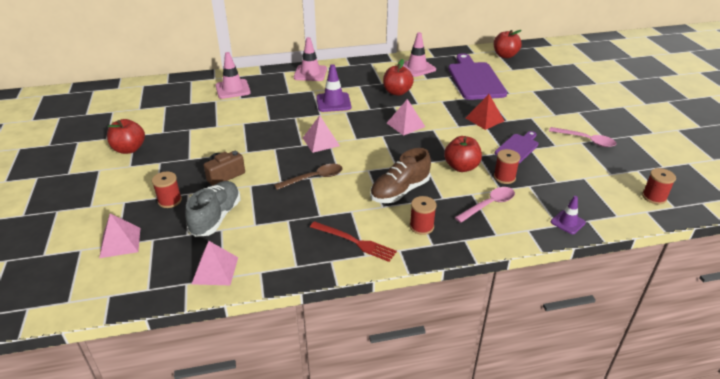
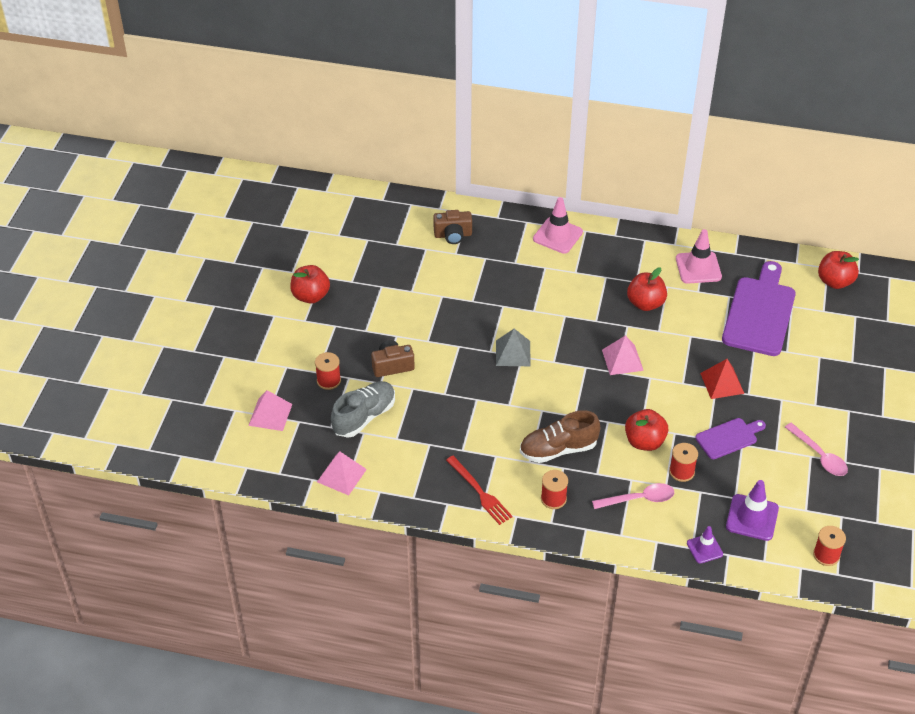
camera: 25 degrees right, 10 degrees up
pink traffic cone [216,52,251,99] -> brown camera [433,210,472,244]
brown spoon [274,164,343,190] -> none
pink pyramid [303,115,340,153] -> grey pyramid [496,329,531,366]
purple traffic cone [316,64,351,112] -> purple traffic cone moved to [726,480,779,541]

